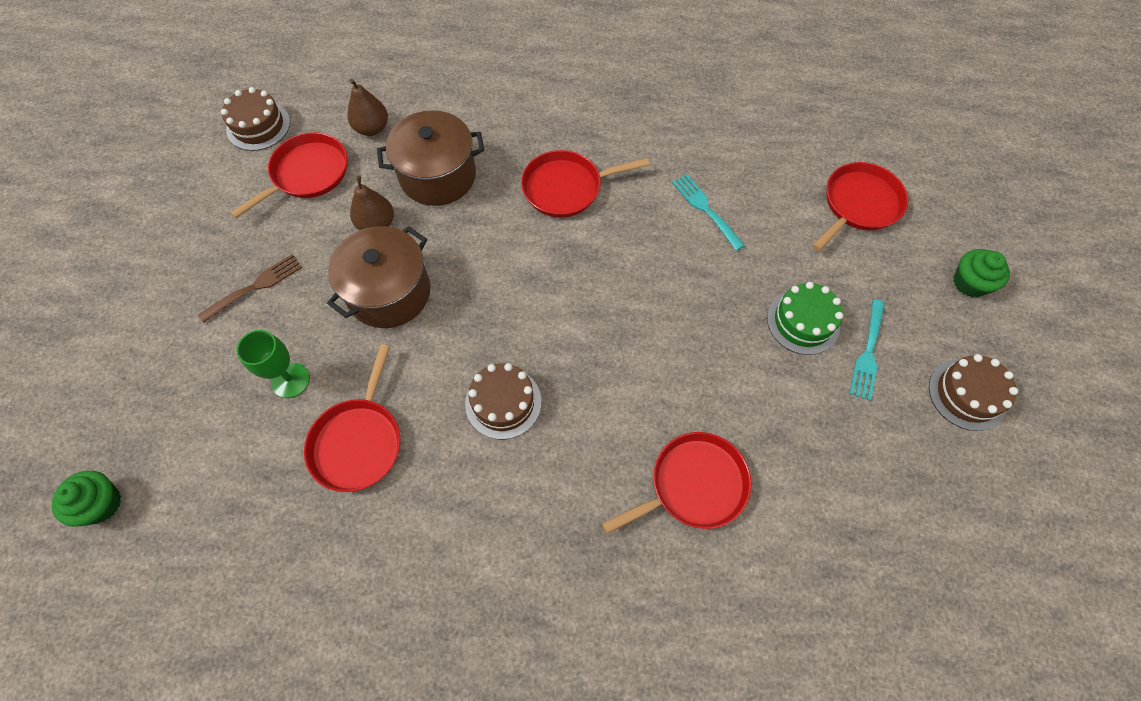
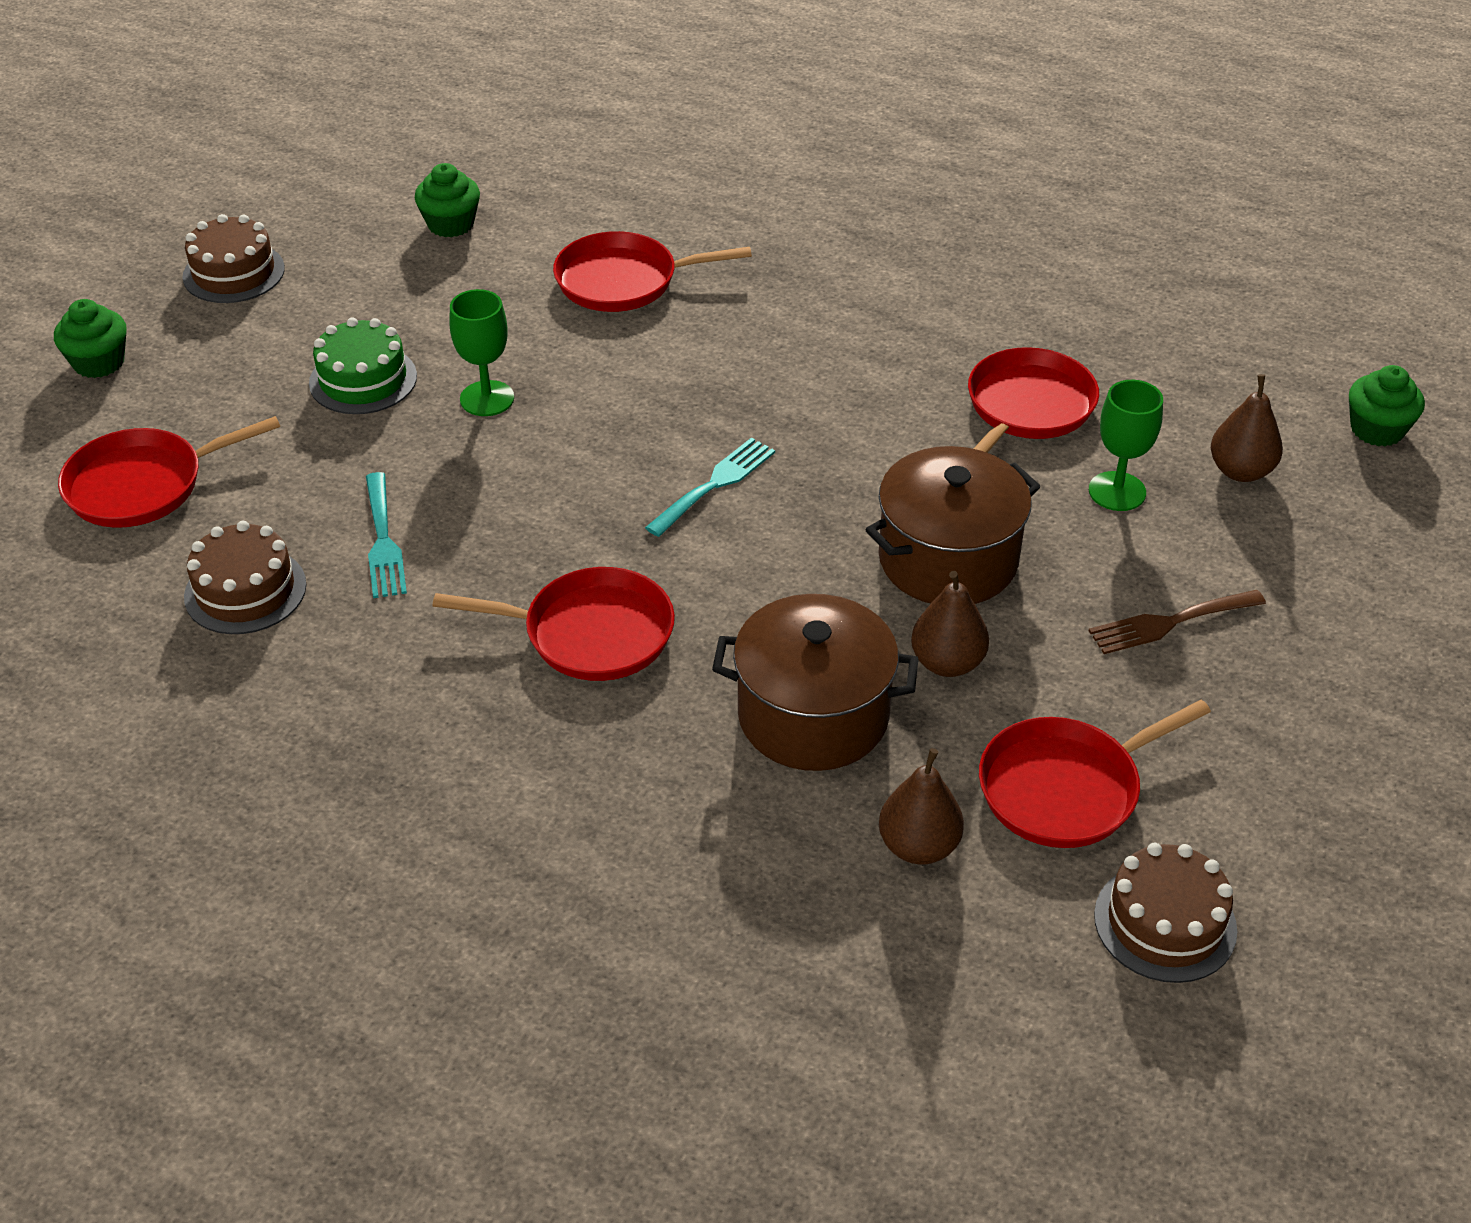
camera: 160 degrees left, 20 degrees down
brown cake [465,363,541,440] -> brown cake moved to [184,521,306,634]
turquoise fork [849,299,885,401] -> turquoise fork moved to [645,437,775,537]
none -> green cupcake [415,163,480,237]
none -> green goblet [449,289,514,416]
none -> brown pear [1211,374,1283,482]

